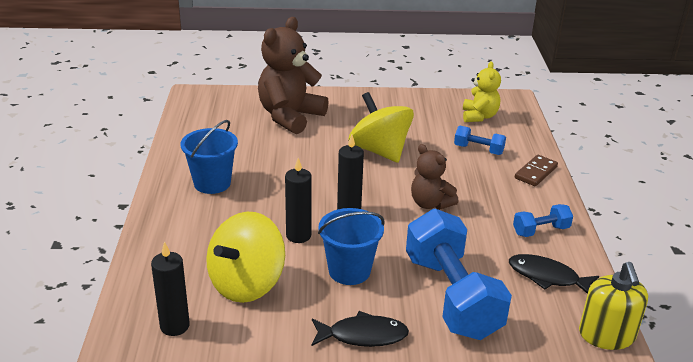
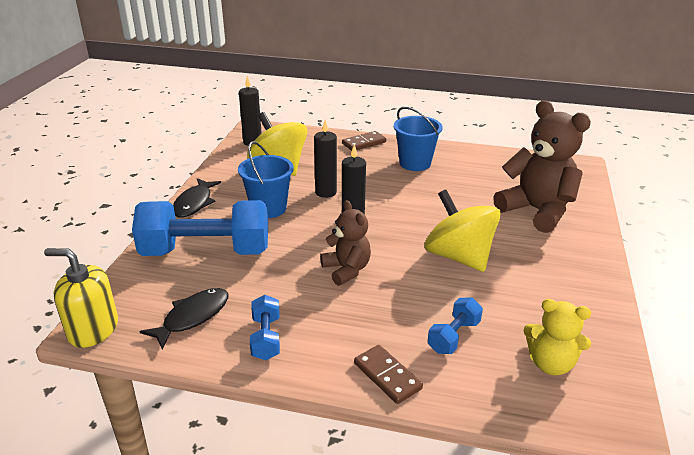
camera: 105 degrees right, 0 degrees up
yellow spinning top [348,92,414,163] -> yellow spinning top turned 105 degrees counterclockwise [425,189,501,272]
brown teddy bear [411,144,459,210] -> brown teddy bear turned 90 degrees clockwise [320,200,371,286]
none -> brown domino [342,131,386,151]

